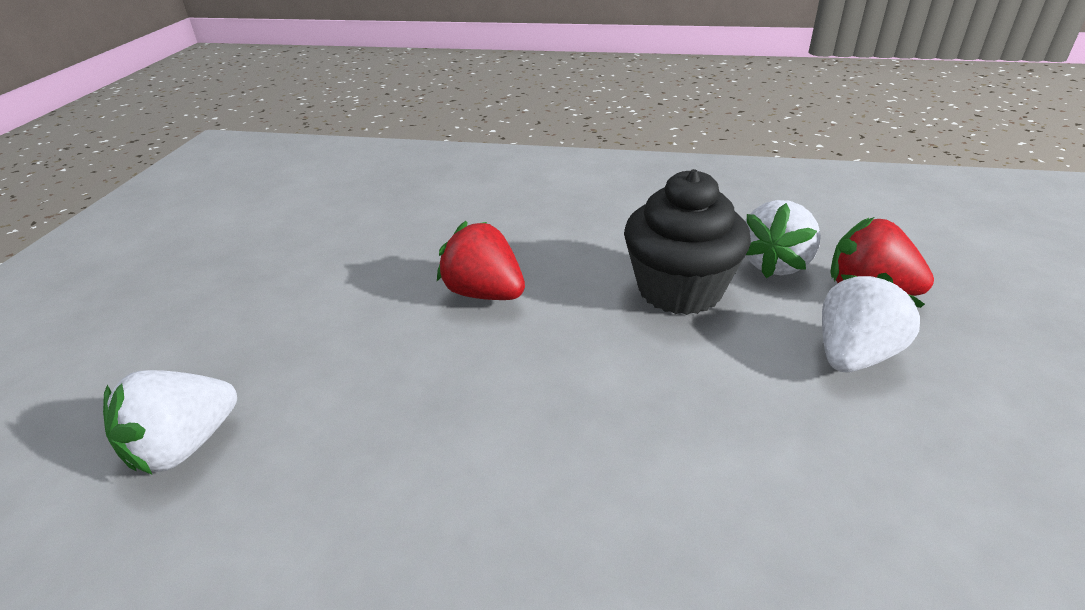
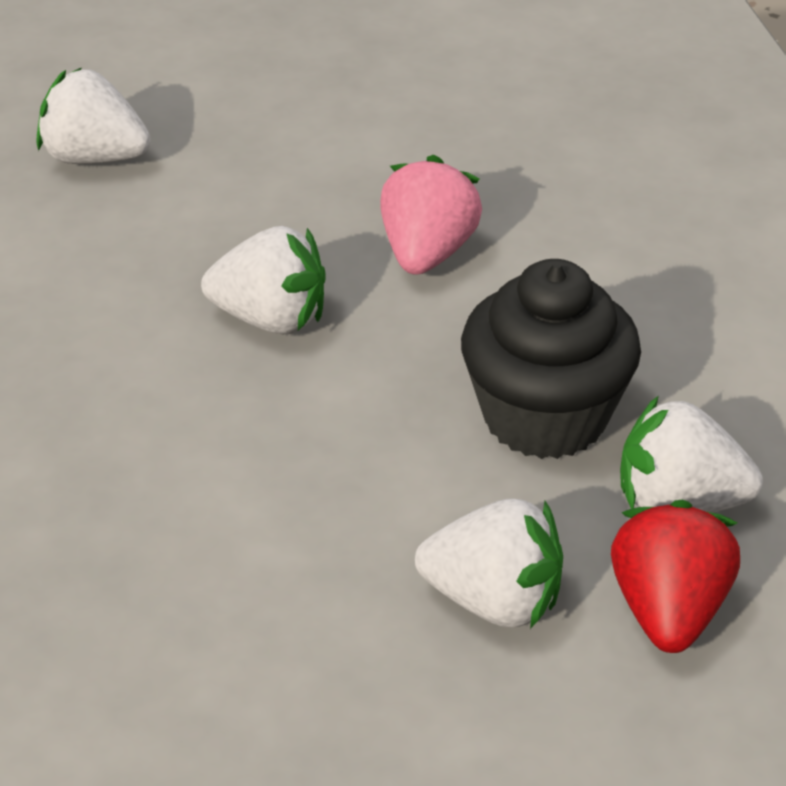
camera: 65 degrees right, 5 degrees up
red strawberry [437,221,525,300] -> pink strawberry [380,155,482,275]
none -> white strawberry [201,226,326,334]

